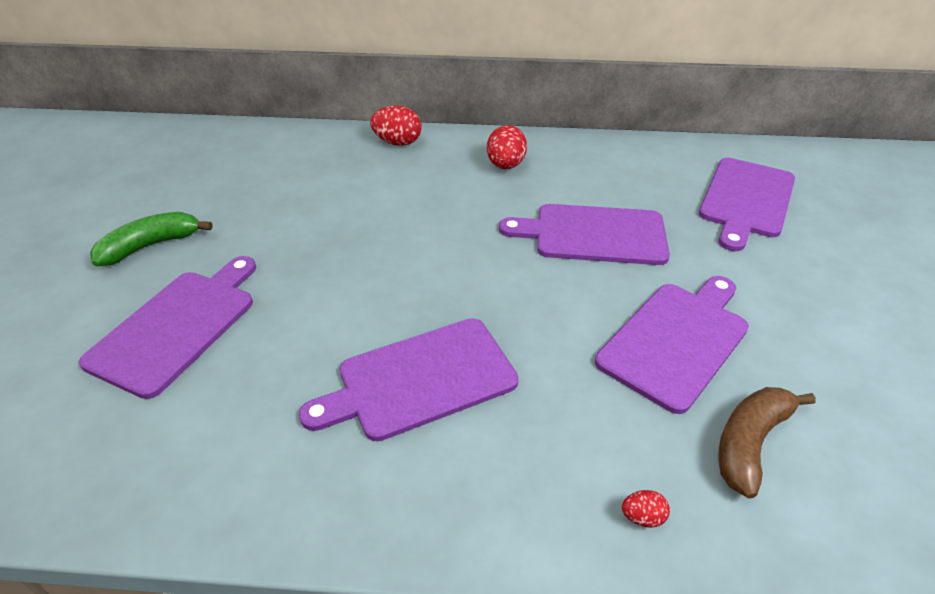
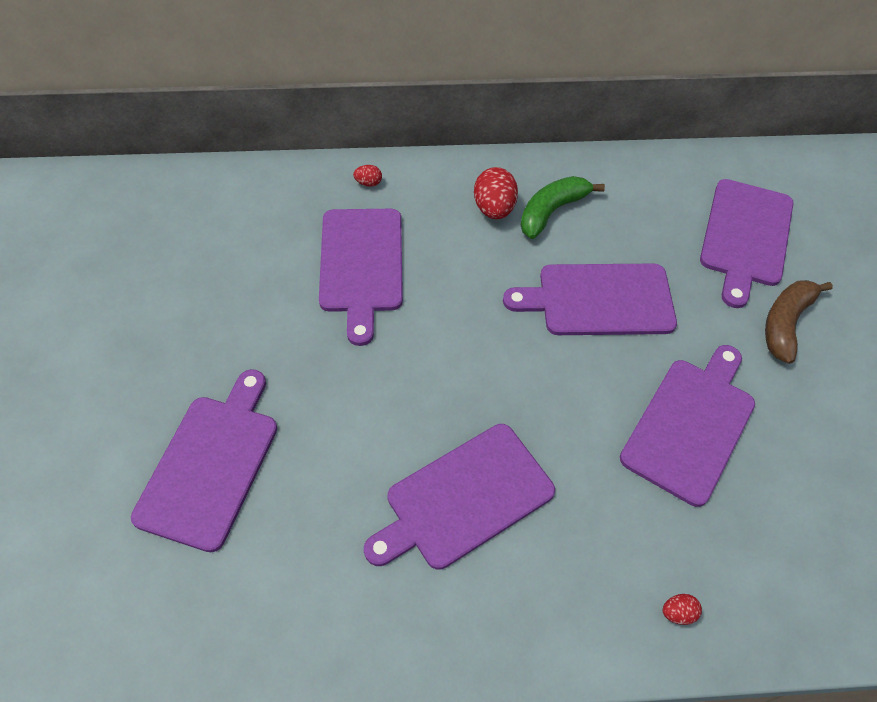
camera: 10 degrees left, 15 degrees up
green banana [90,212,213,266] -> green banana moved to [521,176,605,239]
red egg [370,106,422,146] -> red egg [353,165,382,187], size x0.50
brown banana [718,387,816,499] -> brown banana moved to [765,280,833,364]
none -> purple cutting board [319,209,403,346]

